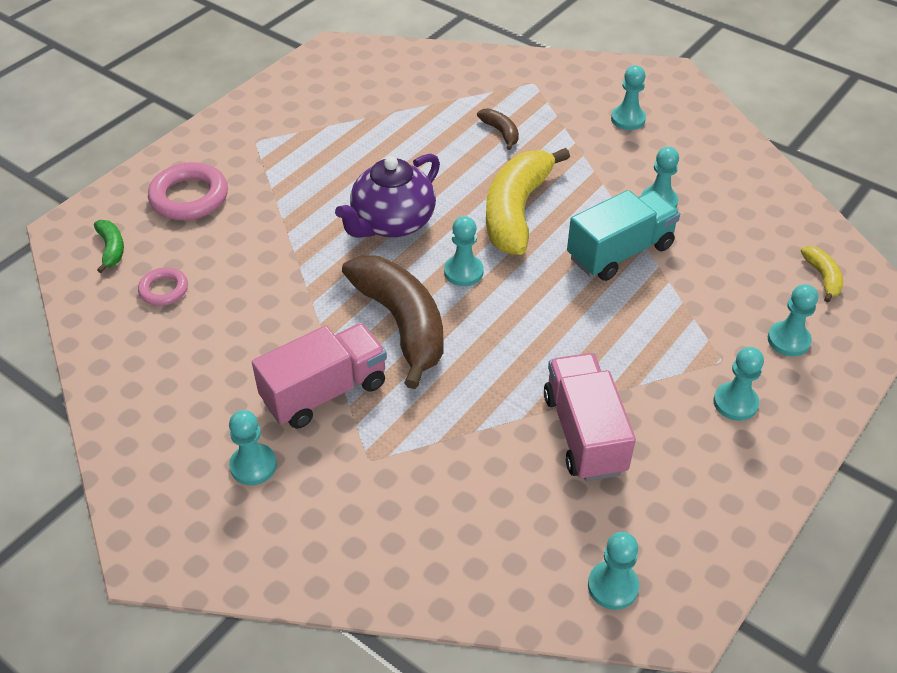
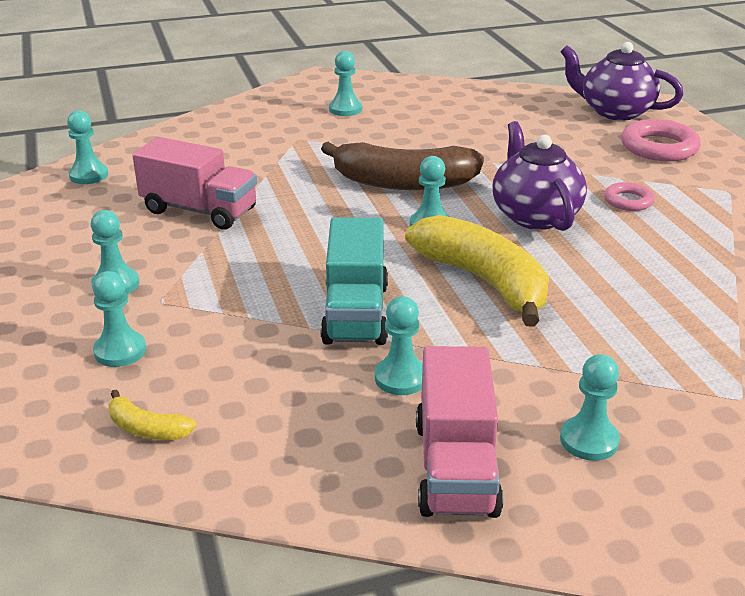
camera: 125 degrees right, 15 degrees down
green banana [94,220,124,273] -> purple teapot [560,42,684,121]
pink ring [138,267,188,306] -> pink ring moved to [604,182,654,211]
pink truck [252,323,387,429] -> pink truck moved to [416,346,503,518]
brown banana [477,108,519,150] -> none

